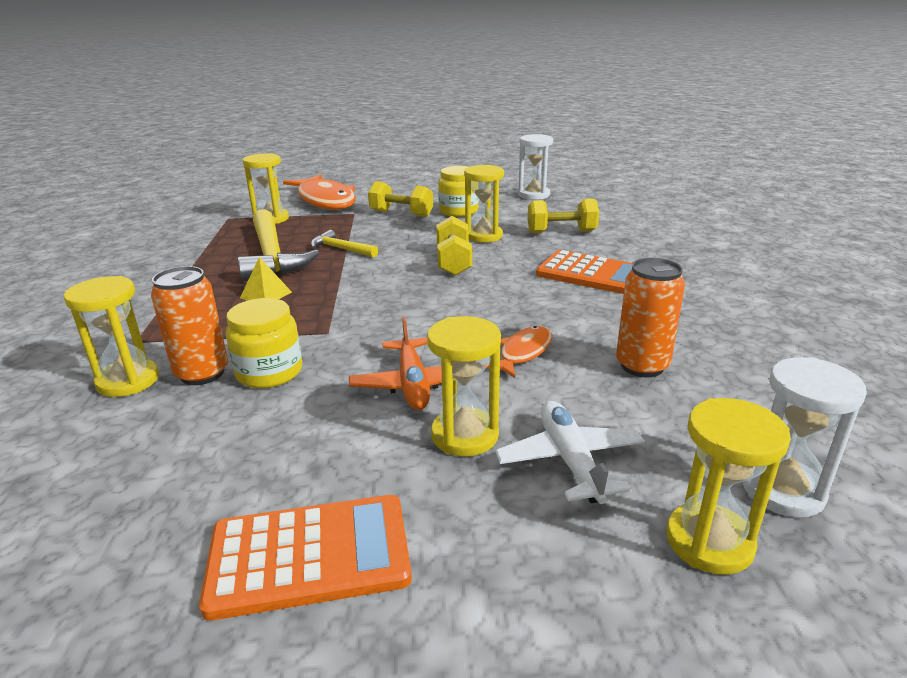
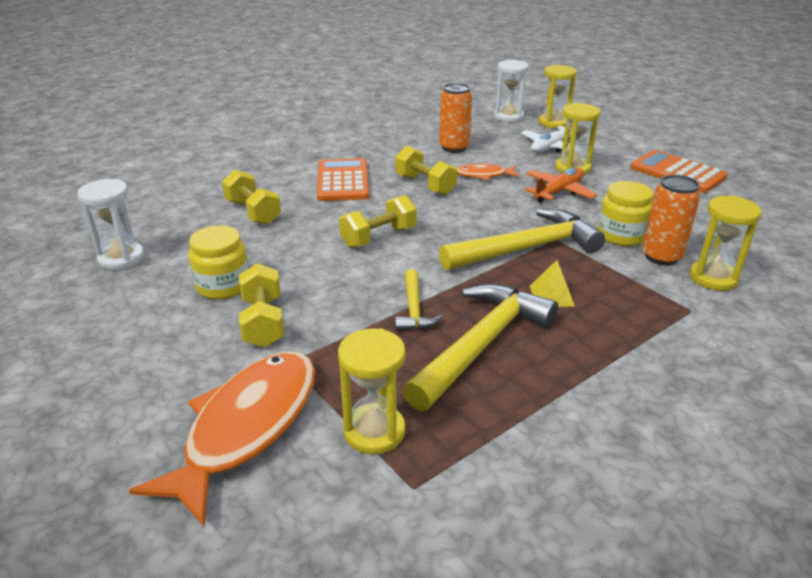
camera: 125 degrees left, 5 degrees up
yellow hourglass [464,165,504,243] -> none
none -> yellow dumbbell [395,146,457,195]
none -> yellow hammer [439,209,605,270]

